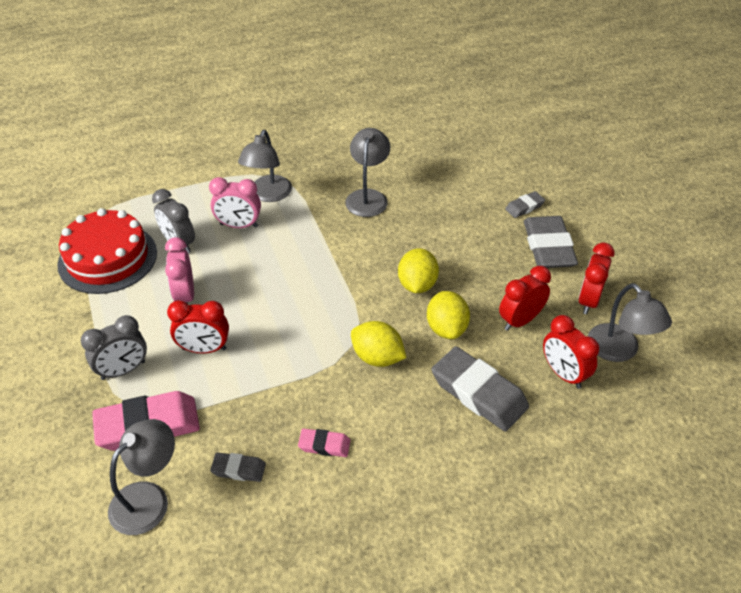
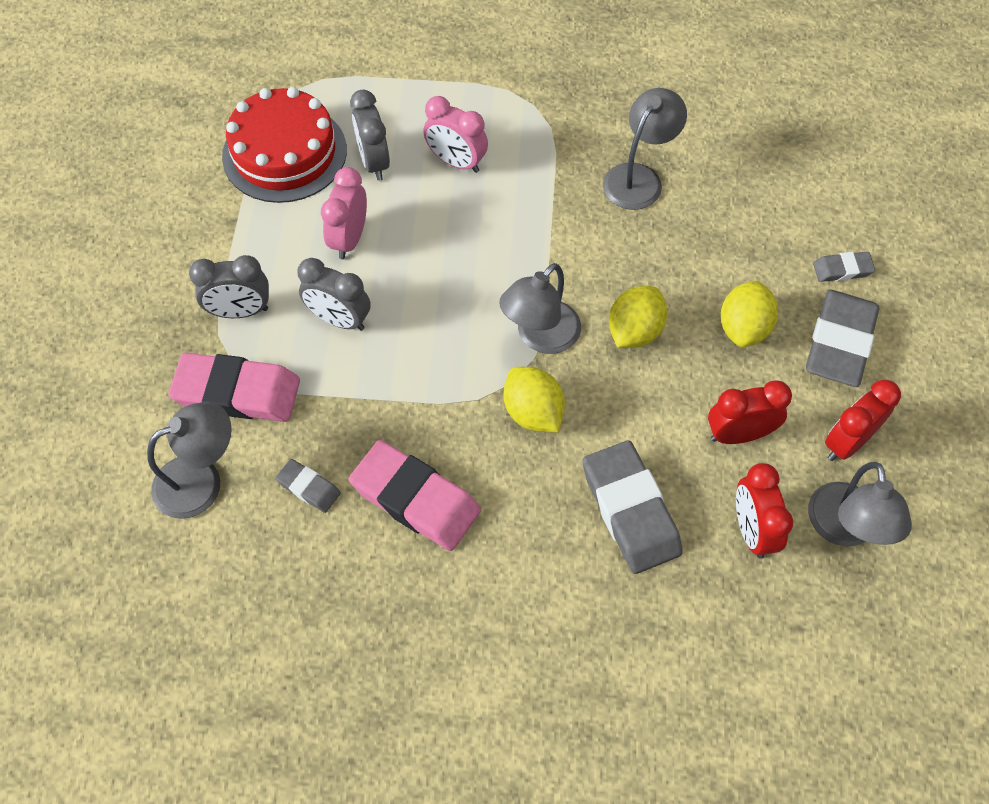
camera: 25 degrees right, 15 degrees up
red clock [167,300,229,354] -> grey clock [297,258,371,331]
grey lamp [238,130,292,202] -> grey lamp moved to [499,263,581,354]
pink eraser [298,429,351,457] -> pink eraser [349,440,481,551], size x2.02
yellow lemon [427,291,470,339] -> yellow lemon moved to [721,280,778,347]

